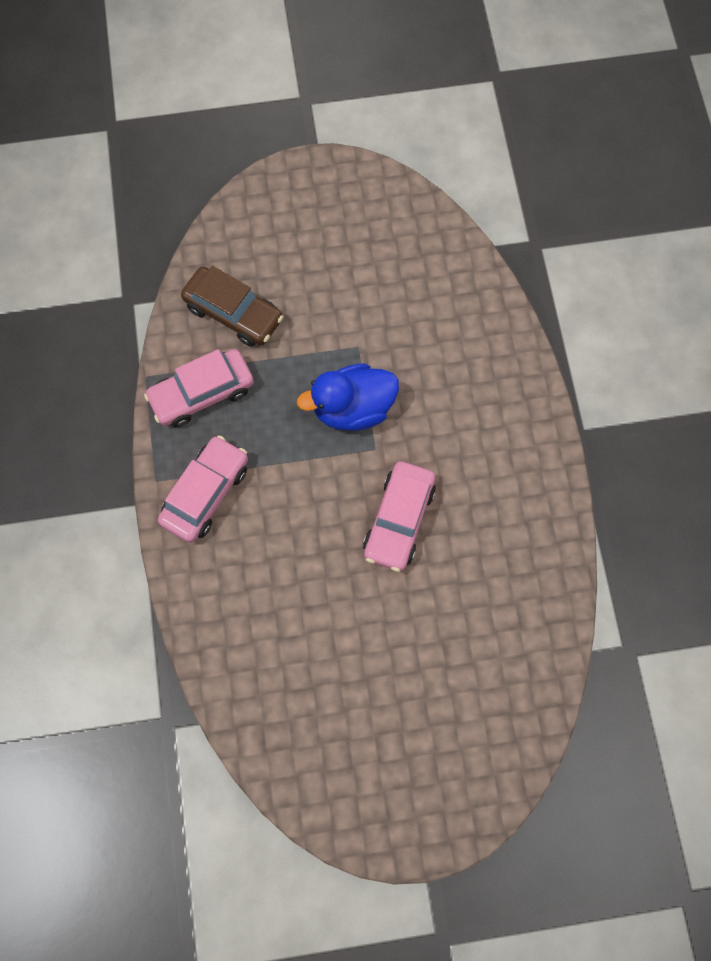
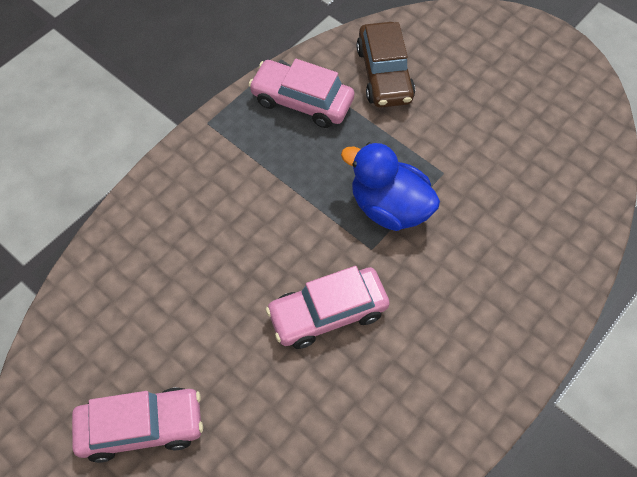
camera: 50 degrees right, 10 degrees down
pink car [158,435,248,543] -> pink car moved to [72,387,203,463]

